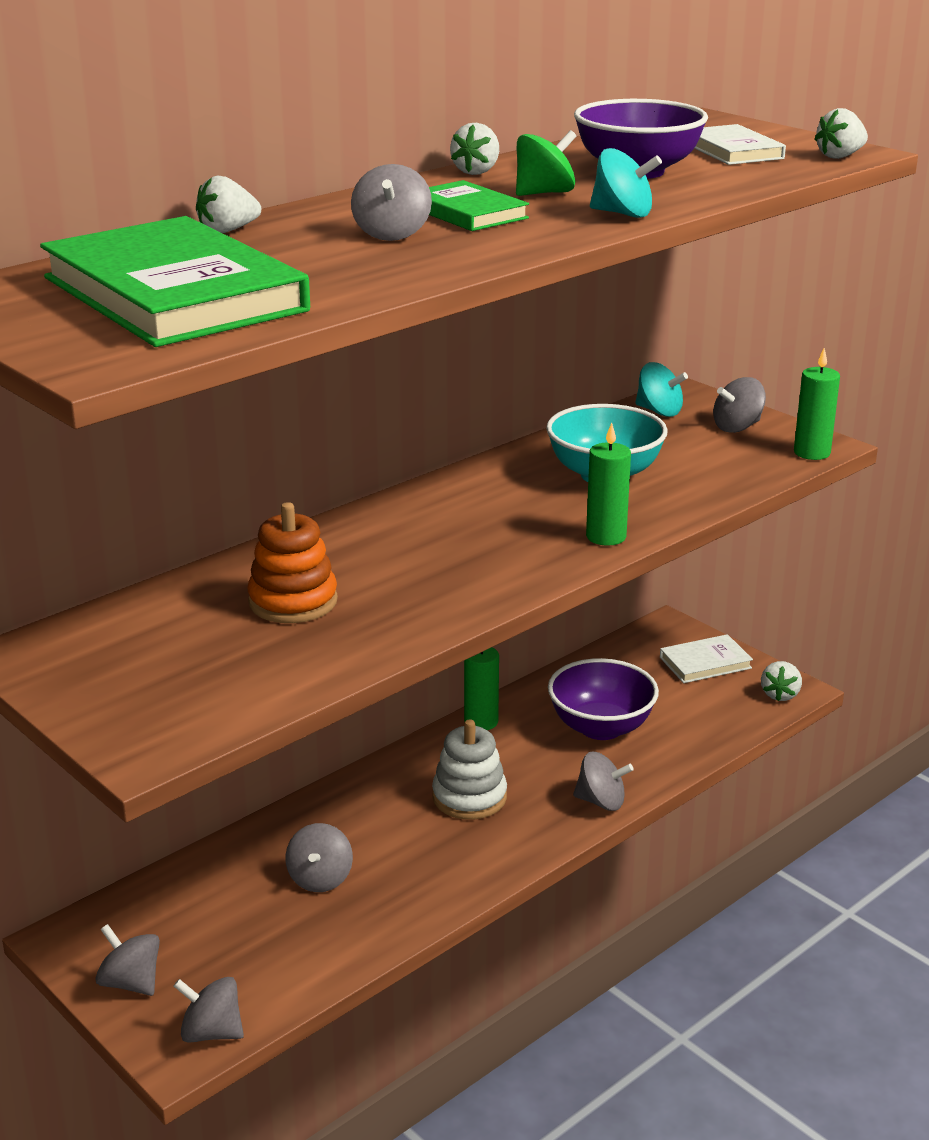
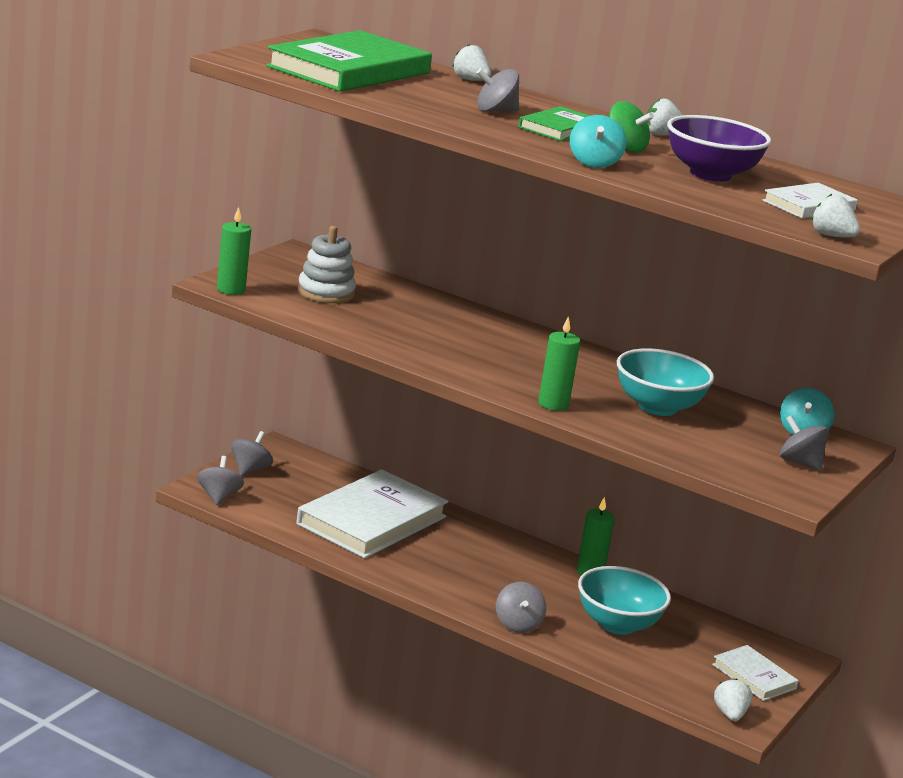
camera: 70 degrees right, 5 degrees down
orange stacking toy [247,502,338,623] -> none
grey spinning top [285,823,353,892] -> white book [296,469,448,558]
white stacking toy [432,719,507,820] -> white stacking toy moved to [298,226,356,303]
purple bowl [548,658,659,740] -> turquoise bowl [578,566,671,635]
white strawberry [761,661,802,701] -> white strawberry turned 90 degrees clockwise [714,678,752,721]
green candle [794,348,840,460] -> green candle moved to [217,207,251,295]

